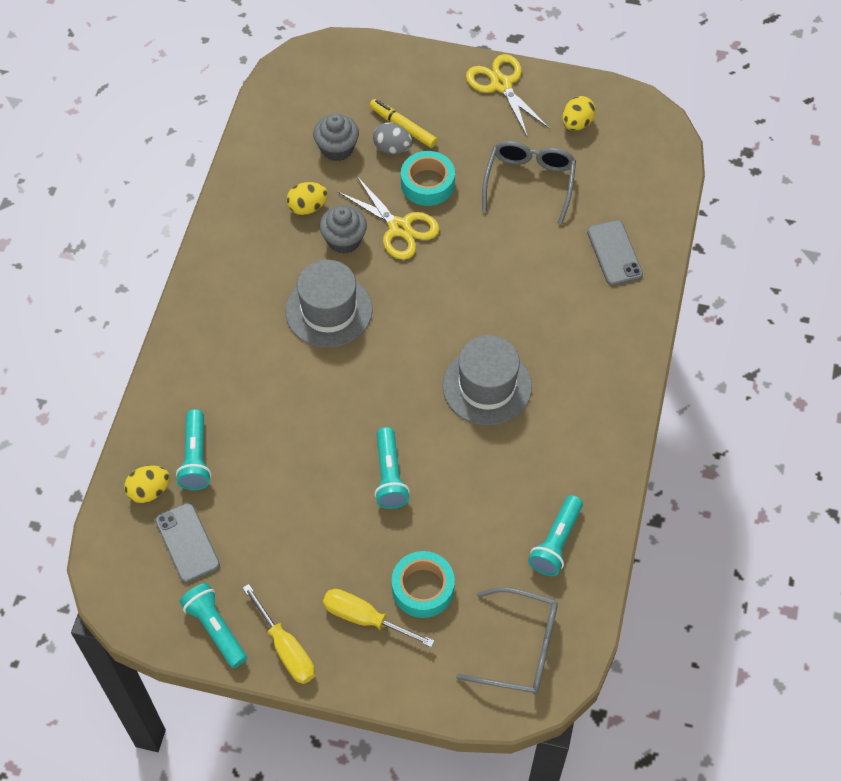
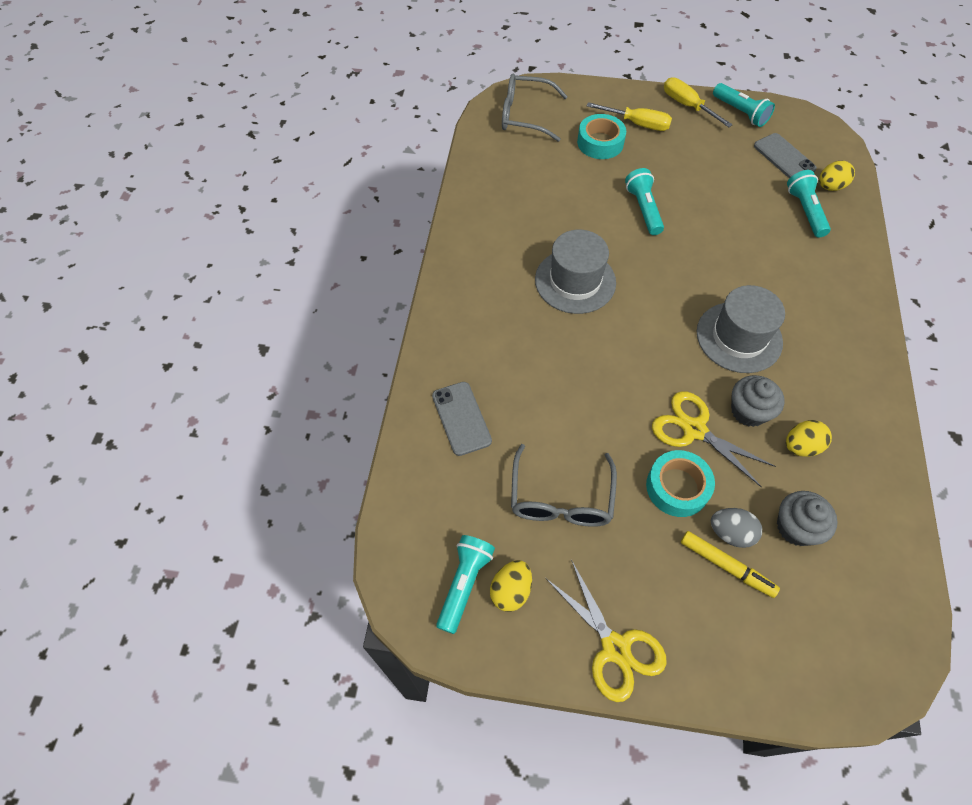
camera: 175 degrees right, 0 degrees up
turquoise flashlight [528,495,583,576] -> turquoise flashlight moved to [436,535,495,634]

